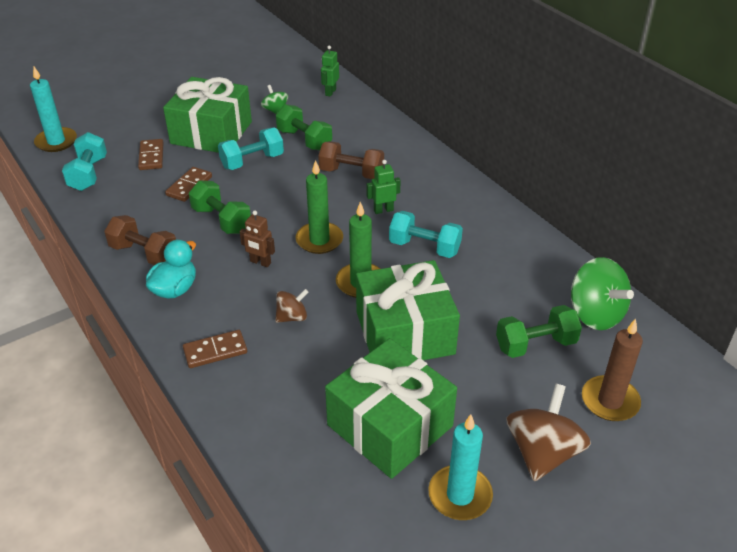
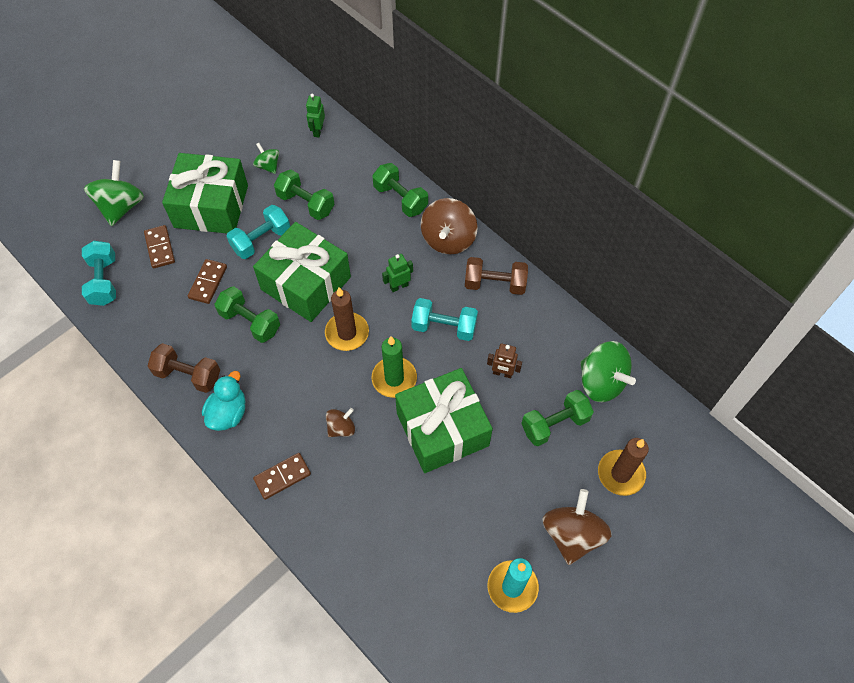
camera: 10 degrees left, 20 degrees up
turquoise candle [30,67,77,152] -> none
brown robot [240,210,275,267] -> brown robot moved to [487,344,522,378]
green candle [296,160,343,254] -> brown candle [325,287,369,351]
brown dumbbell [318,141,384,179] -> brown dumbbell moved to [465,257,528,295]
green gift [325,338,457,479] -> green gift moved to [253,222,351,322]
none -> green spinning top [84,160,144,226]
none -> green dumbbell [372,163,428,217]
none -> brown spinning top [421,198,478,254]

